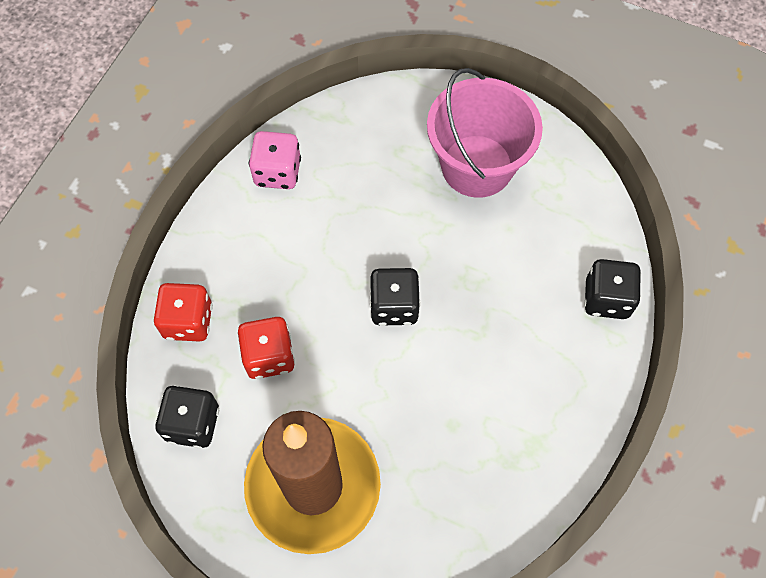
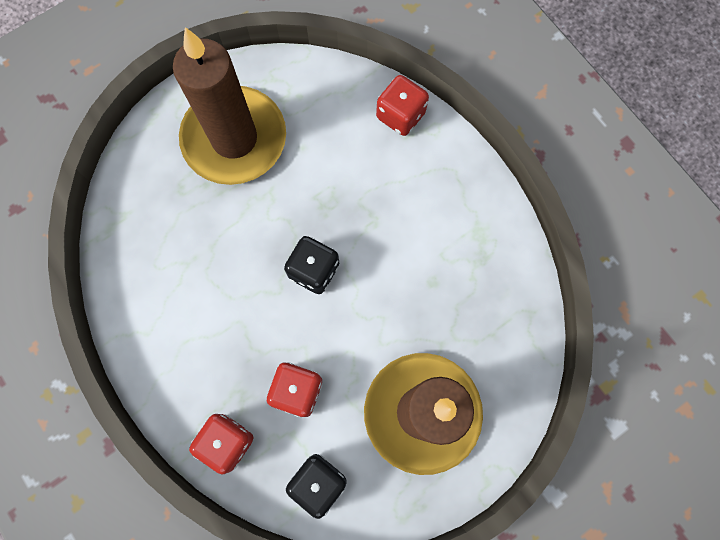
camera: 60 degrees left, 10 degrees up
pink dice [249,131,301,189] -> none
pink bucket [427,68,543,198] -> brown candle [173,27,286,185]
black dice [584,259,641,319] -> red dice [376,75,429,136]

